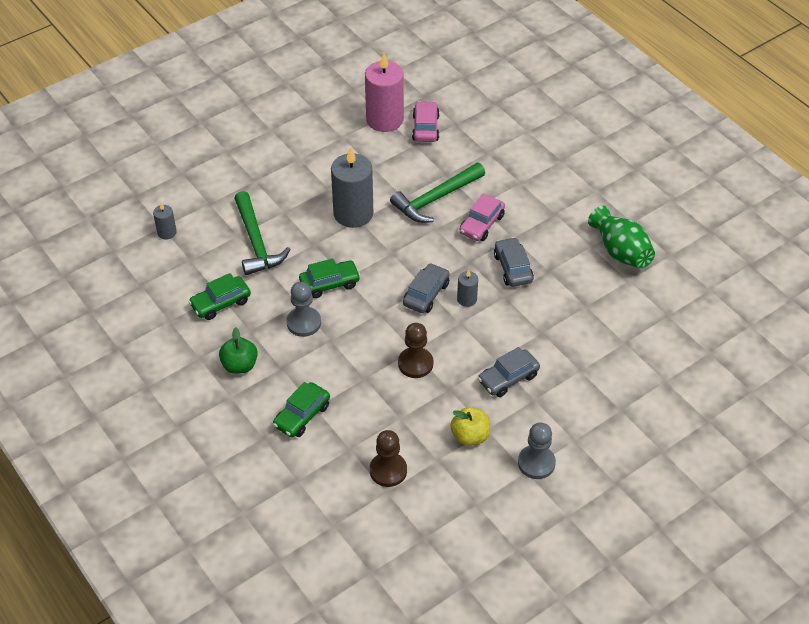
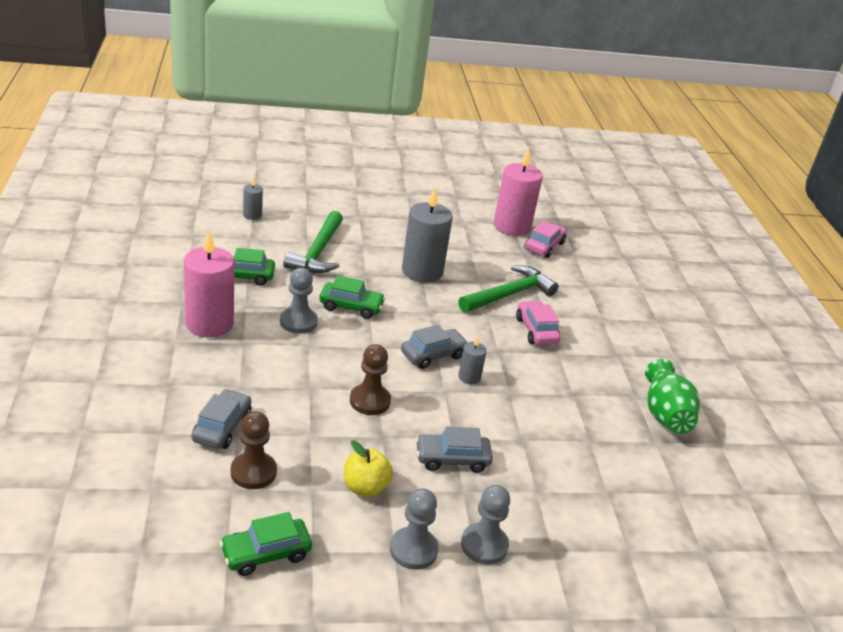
camera: 25 degrees right, 15 degrees down
green apple [219,327,258,374] -> pink candle [184,231,234,337]
green car [273,382,330,437] -> green car moved to [220,512,312,576]
green hammer [390,163,485,223] -> green hammer turned 150 degrees clockwise [458,265,559,313]
pink car [459,194,505,241] -> pink car turned 105 degrees clockwise [516,301,561,345]
grey car [494,237,534,287] -> grey car moved to [192,389,251,449]
none -> grey pawn [461,485,510,565]

